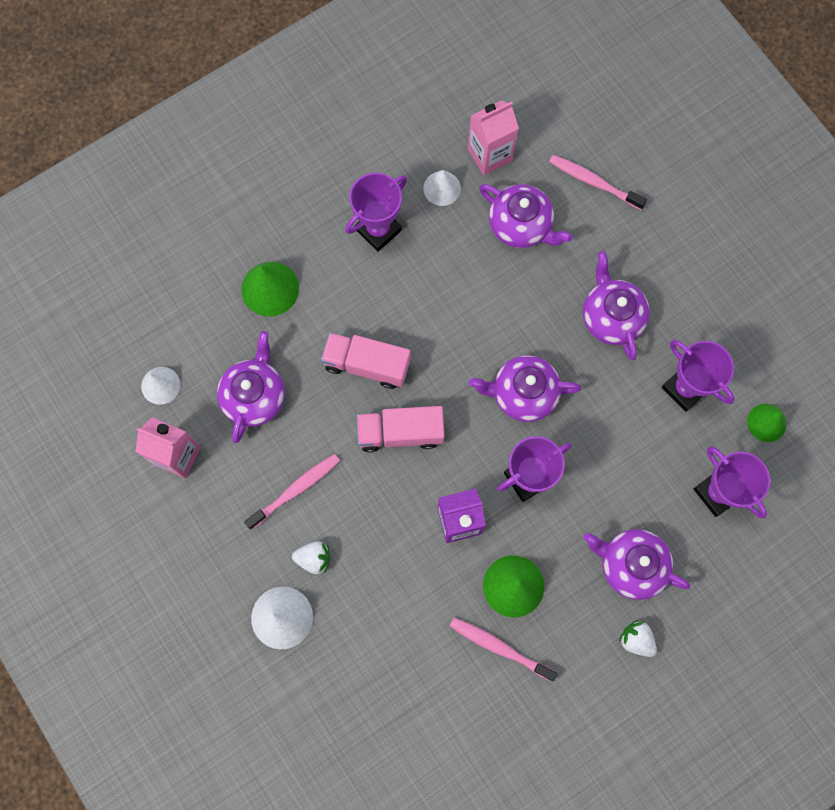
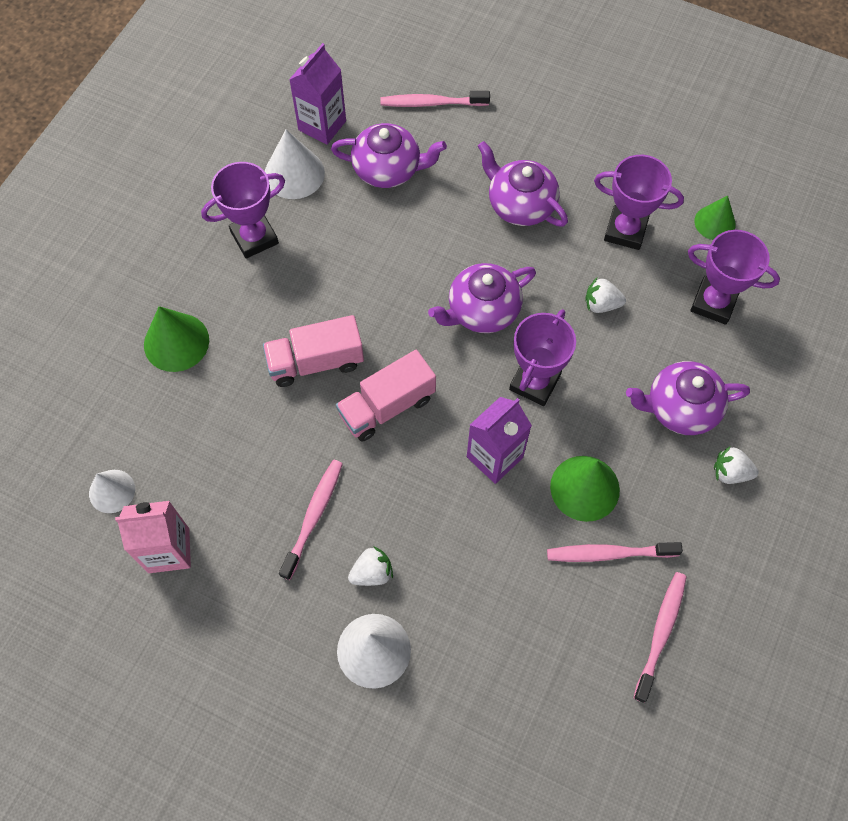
camera: 30 degrees left, 10 degrees down
purple teapot [217,331,285,443] -> none
purple trophy [345,173,407,252] -> purple trophy turned 45 degrees clockwise [201,162,285,259]
white cone [424,170,461,206] -> white cone [265,130,325,199], size x1.51
pink carton [468,100,519,175] -> purple carton [289,43,346,145]
none -> white strawberry [585,278,626,313]
none -> pink toothbrush [634,572,687,703]

